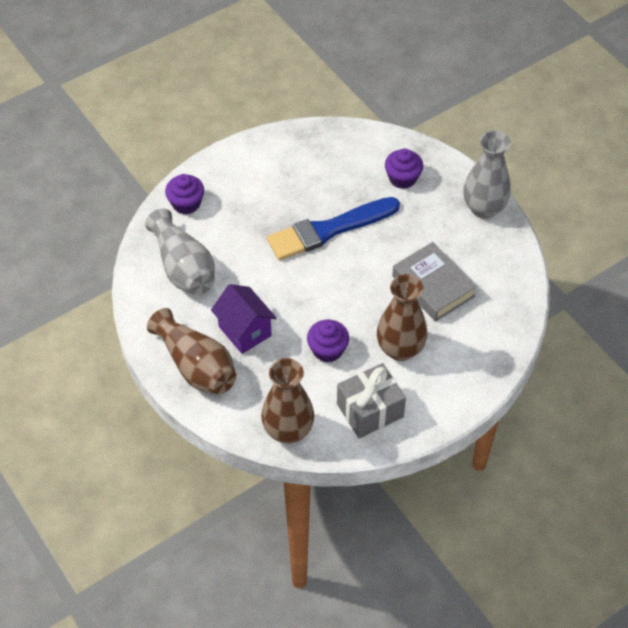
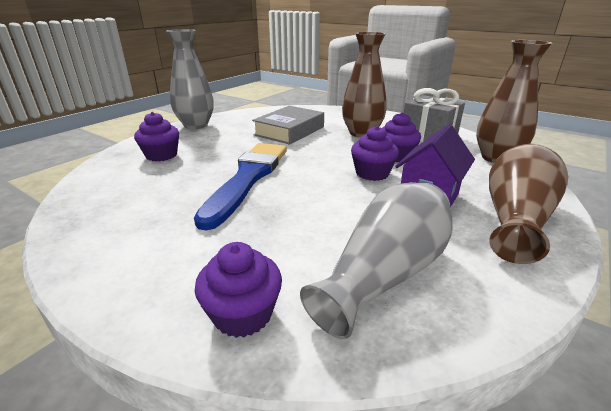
camera: 110 degrees left, 25 degrees down
blue brush [267,197,400,260] -> blue brush turned 120 degrees counterclockwise [194,143,287,231]
none -> purple cupcake [351,126,399,181]

